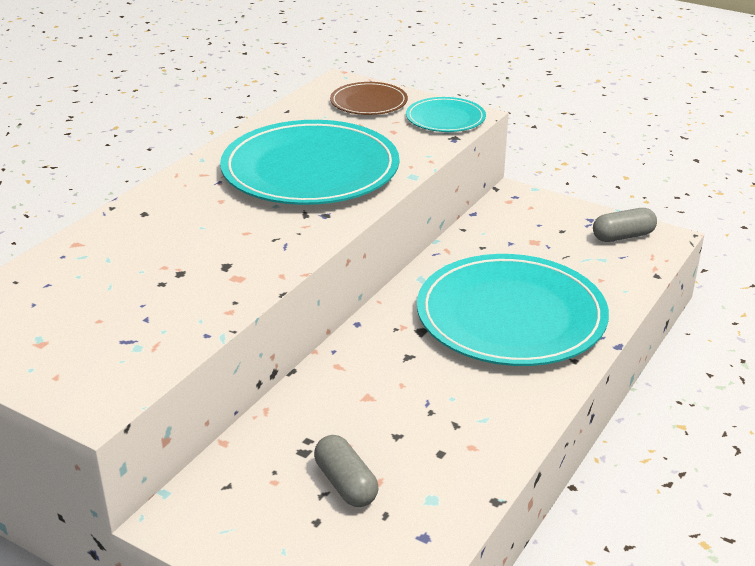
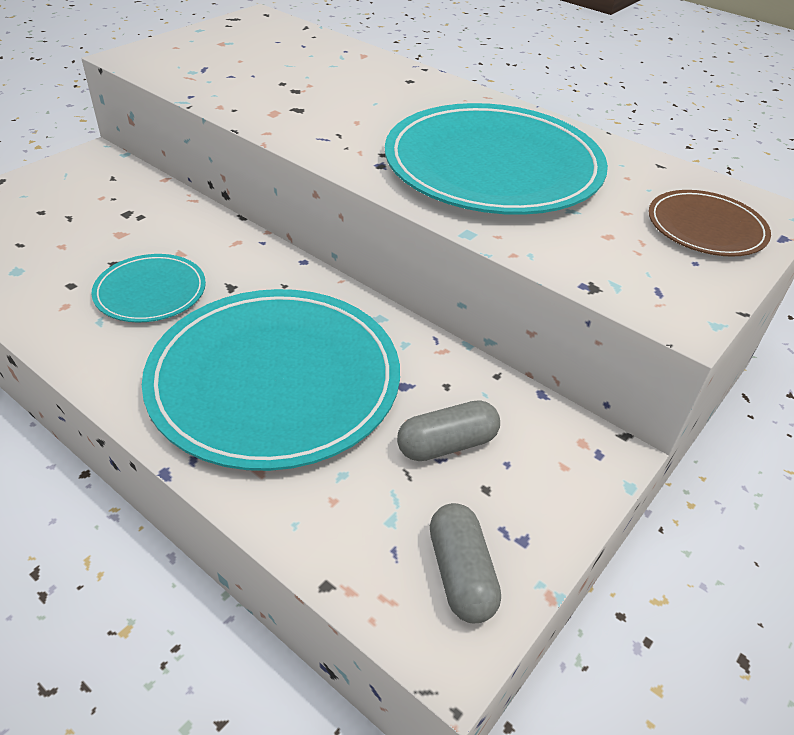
camera: 95 degrees right, 10 degrees up
grey capsule [314,435,378,507] -> grey capsule moved to [397,400,500,461]
turquoise plate [406,97,486,132] -> turquoise plate moved to [92,254,206,322]

